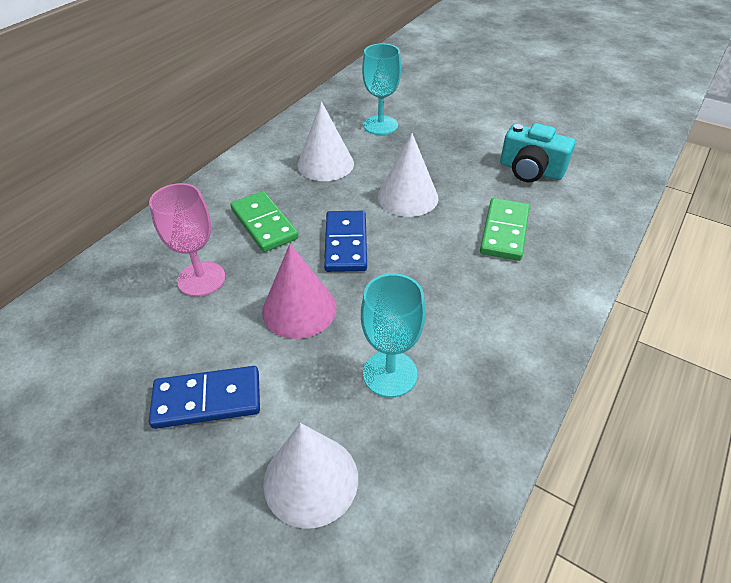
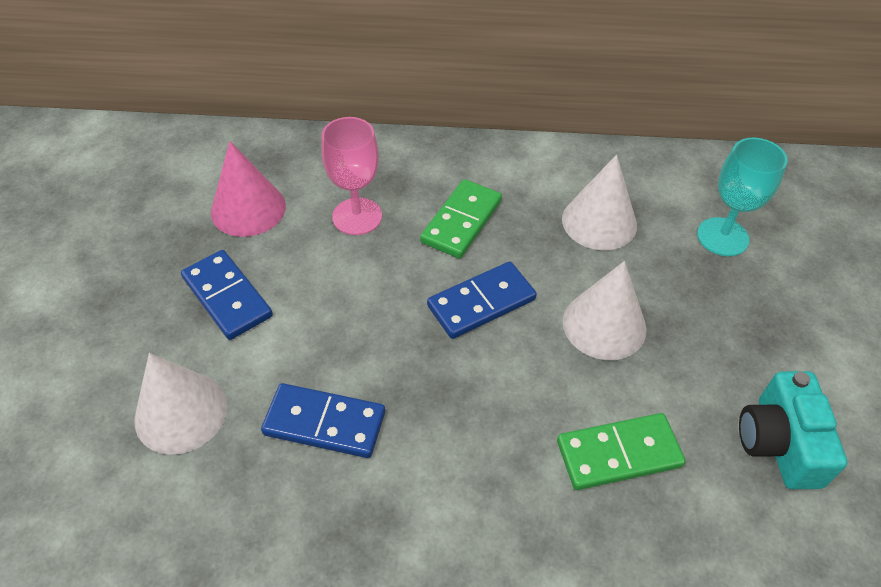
camera: 60 degrees right, 5 degrees up
pink cone [262,244,336,339] -> pink cone moved to [211,141,286,237]
turquoise goblet [361,273,426,398] -> blue domino [261,383,385,458]

